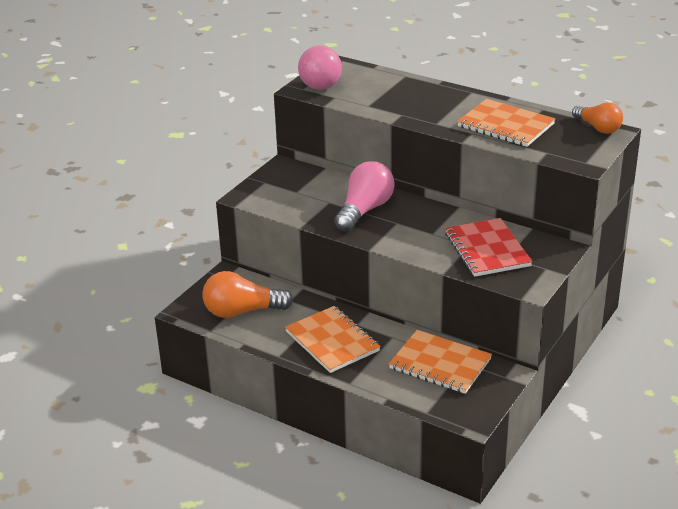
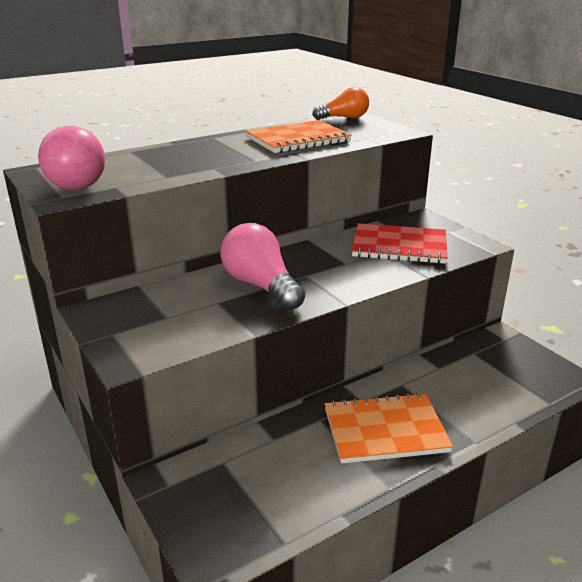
camera: 65 degrees left, 5 degrees down
orange light bulb [203,271,293,318] -> none
orange notebook [389,330,492,394] -> none

